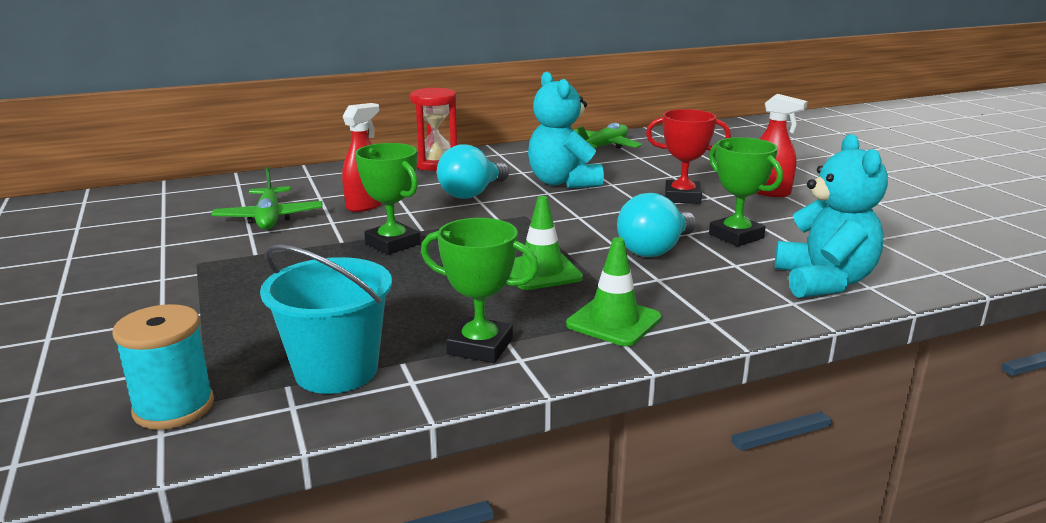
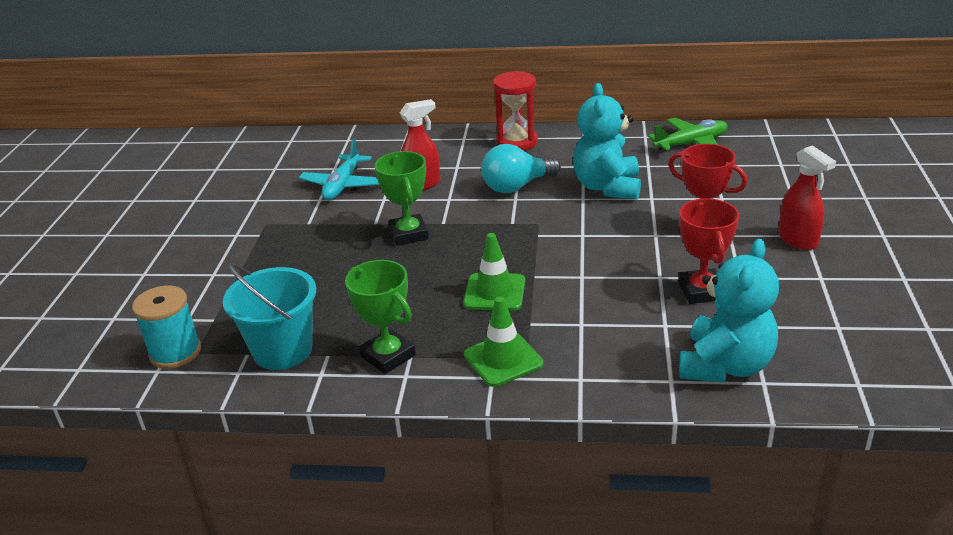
camera: 30 degrees right, 10 degrees up
green plane [211,167,322,230] -> turquoise plane [299,138,379,200]
turquoise light bulb [617,193,696,257] -> none
green trophy [709,137,783,246] -> red trophy [679,198,739,304]

